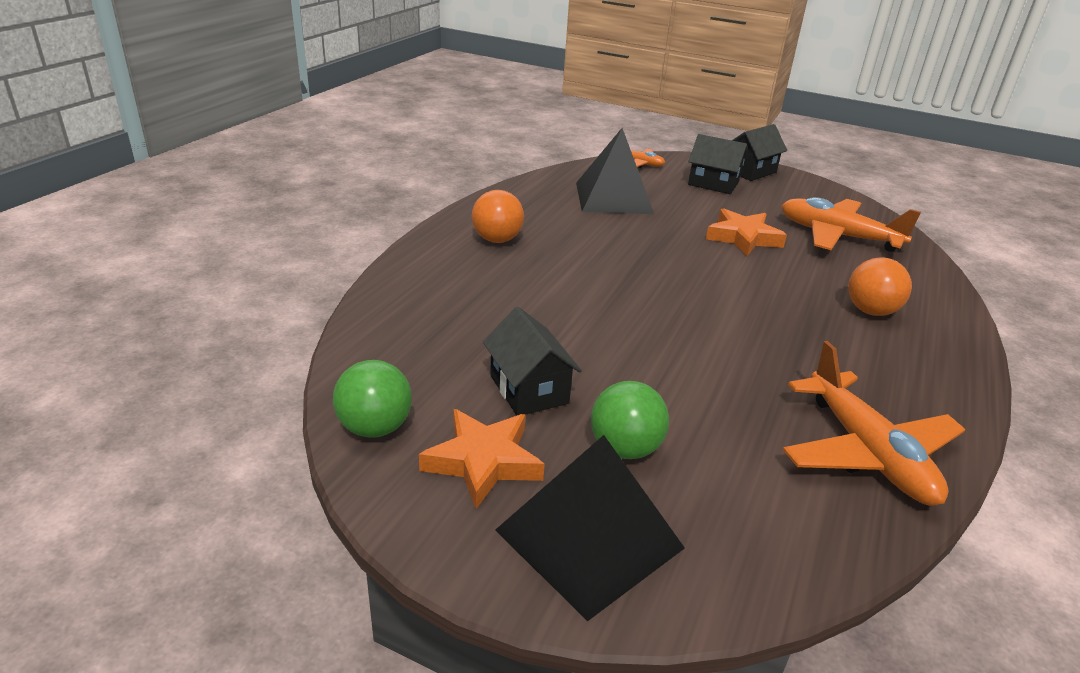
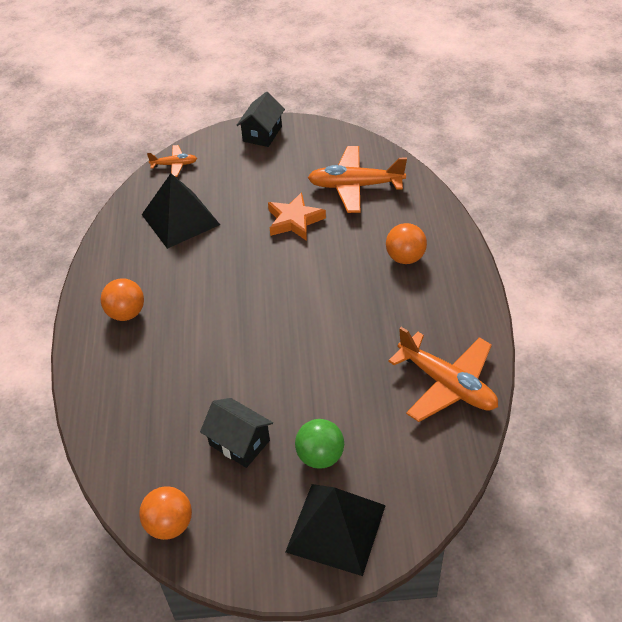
camera: 25 degrees left, 15 degrees up
green ball [333,360,412,438] -> orange ball [139,486,192,540]
orange star [419,409,545,509] -> none
black house [688,134,747,194] -> none

